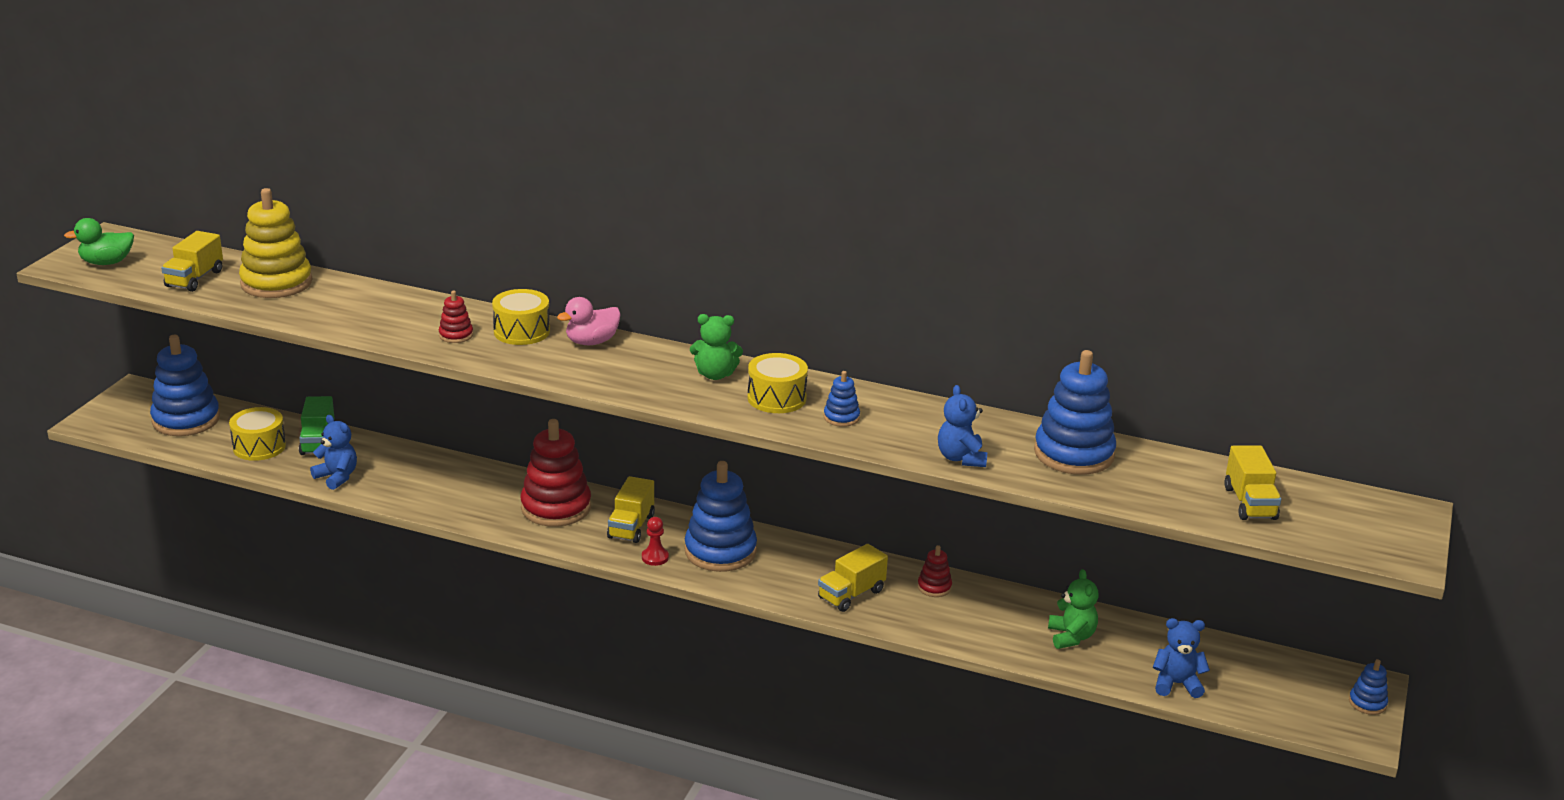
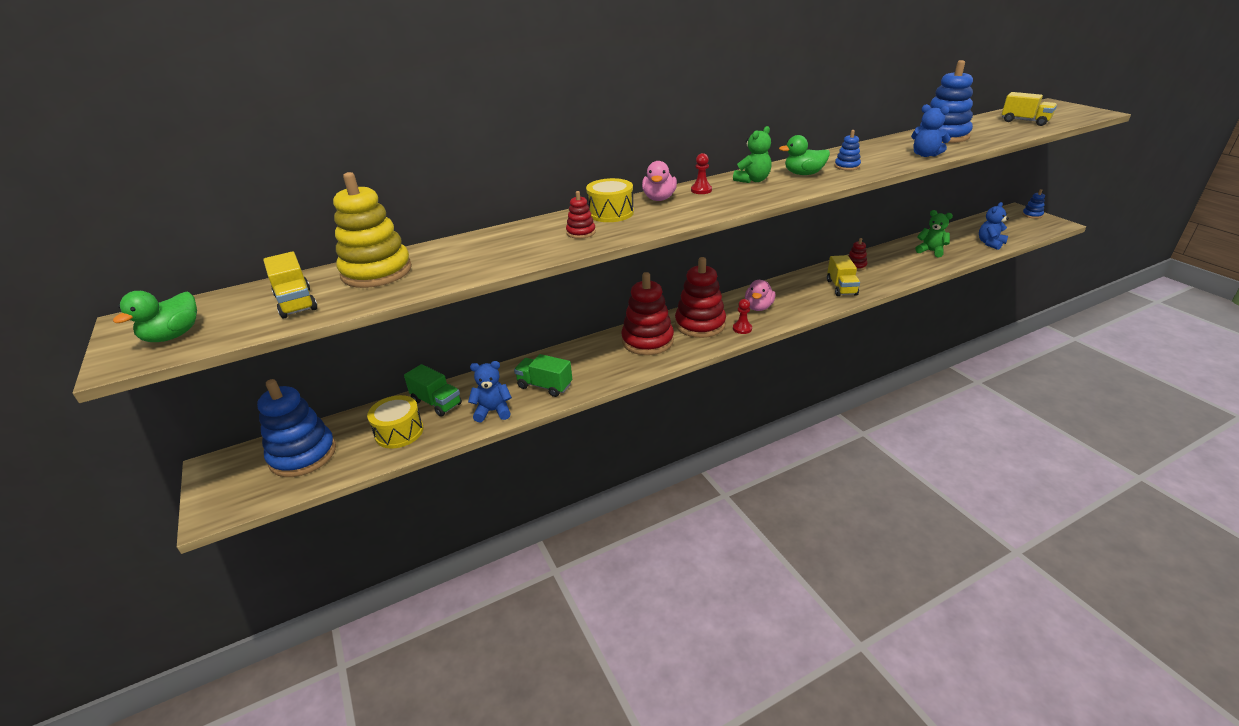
camera: 45 degrees left, 5 degrees up
yellow truck [607,476,655,543] -> red stacking toy [675,257,726,338]
blue stacking toy [685,461,757,572] -> pink duck [745,280,775,311]
yellow drum [748,353,808,413] -> green duck [779,135,830,175]
none -> green truck [514,354,572,397]
none -> red pawn [691,153,712,194]

